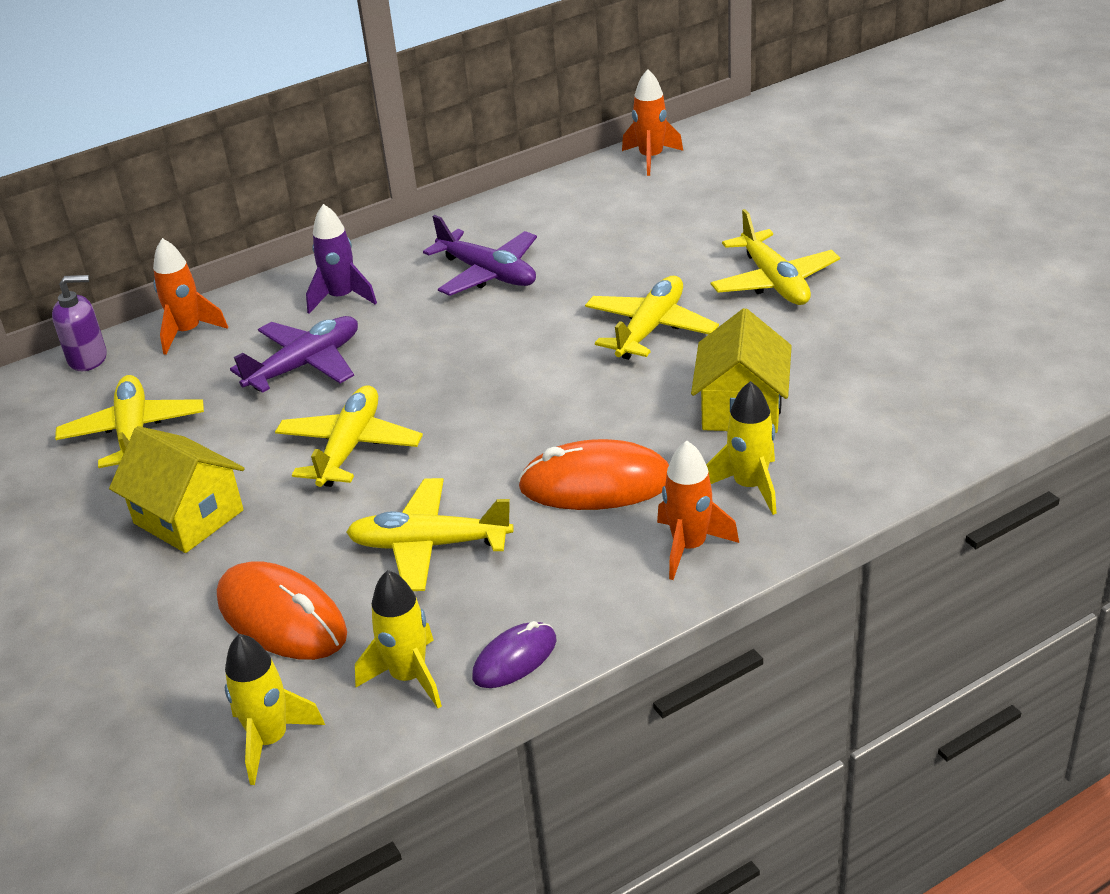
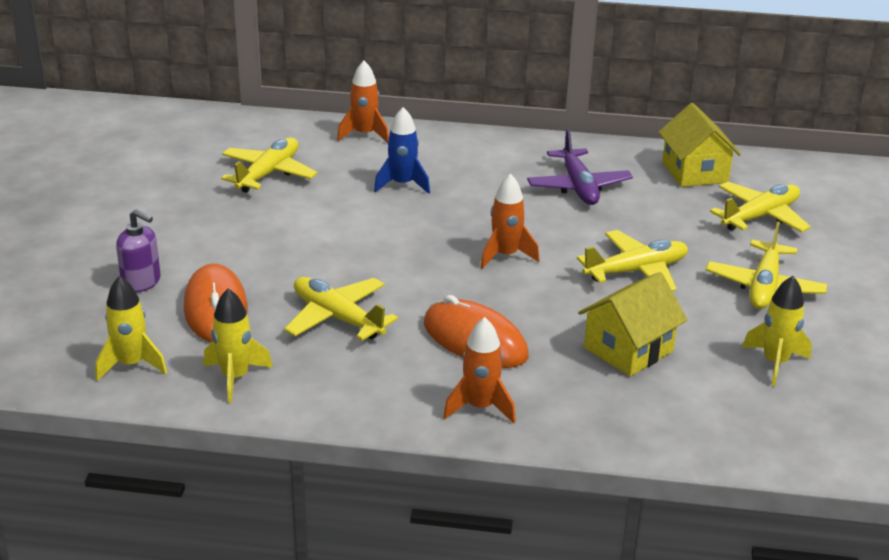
camera: 35 degrees right, 5 degrees down
purple soap dispenser [52,275,107,371] -> purple soap dispenser moved to [116,209,161,292]
yellow house [109,426,245,553] -> yellow house moved to [659,103,741,187]
purple plane [230,316,358,393] -> blue rocket [374,107,430,194]
yellow plane [275,385,423,487] -> yellow plane moved to [710,182,811,232]
purple rocket [306,204,377,314] -> none
purple mouse [472,621,556,688] -> none
orange rocket [622,69,683,176] -> orange rocket moved to [481,173,540,269]
yellow rocket [706,381,777,515] -> yellow rocket moved to [742,276,812,386]

